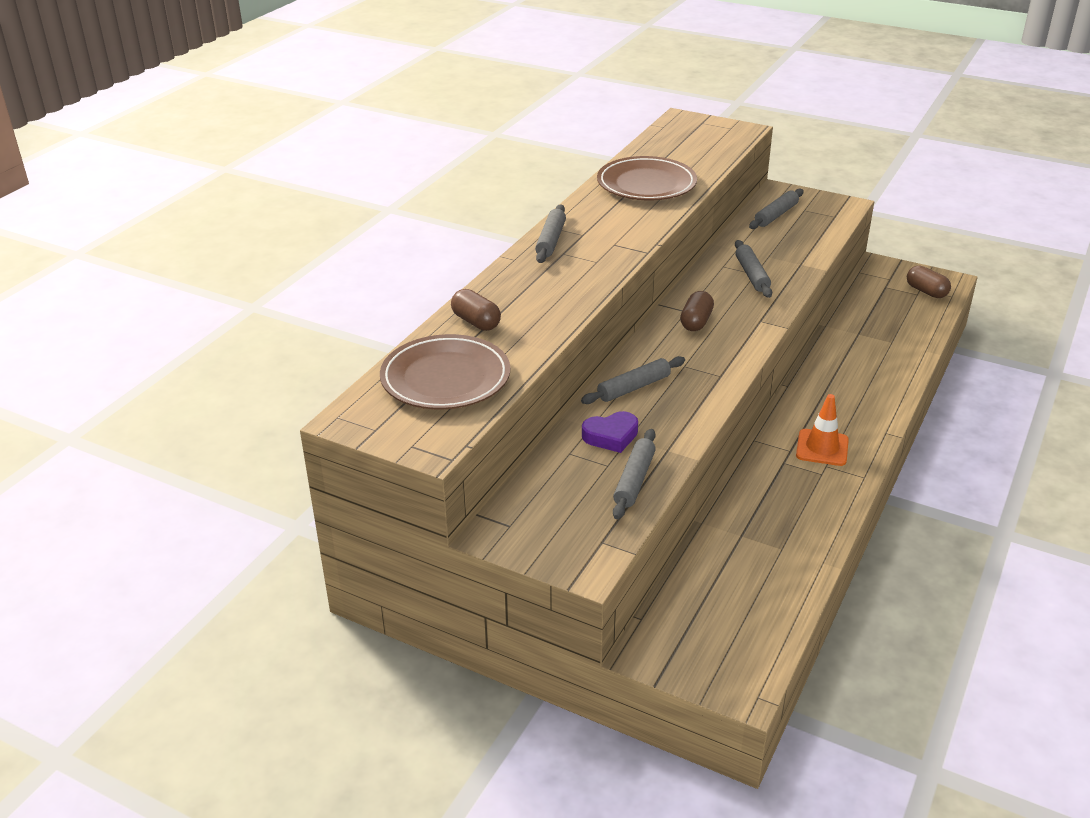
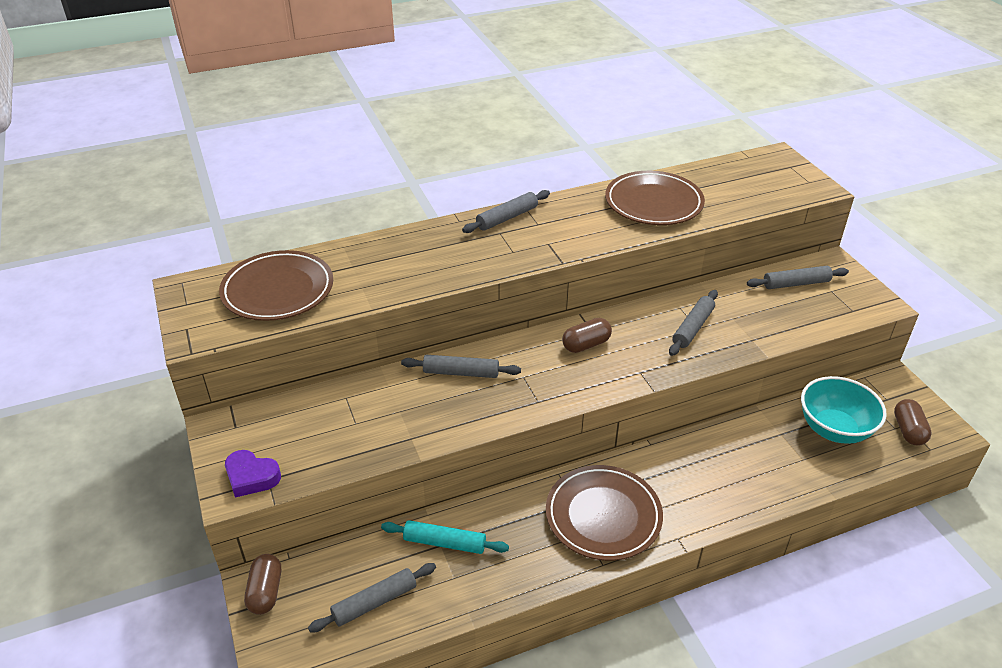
camera: 40 degrees right, 5 degrees up
brown capsule [451,289,501,331] -> brown capsule moved to [244,554,281,615]
purple heart [582,411,638,453] -> purple heart moved to [225,450,281,498]
grey rolling pin [613,429,656,519] -> grey rolling pin moved to [308,563,436,632]
orange traffic cone [796,394,849,466] -> brown plate [546,465,663,561]
none -> turquoise rolling pin [381,520,509,554]
none -> turquoise bowl [801,376,887,444]

